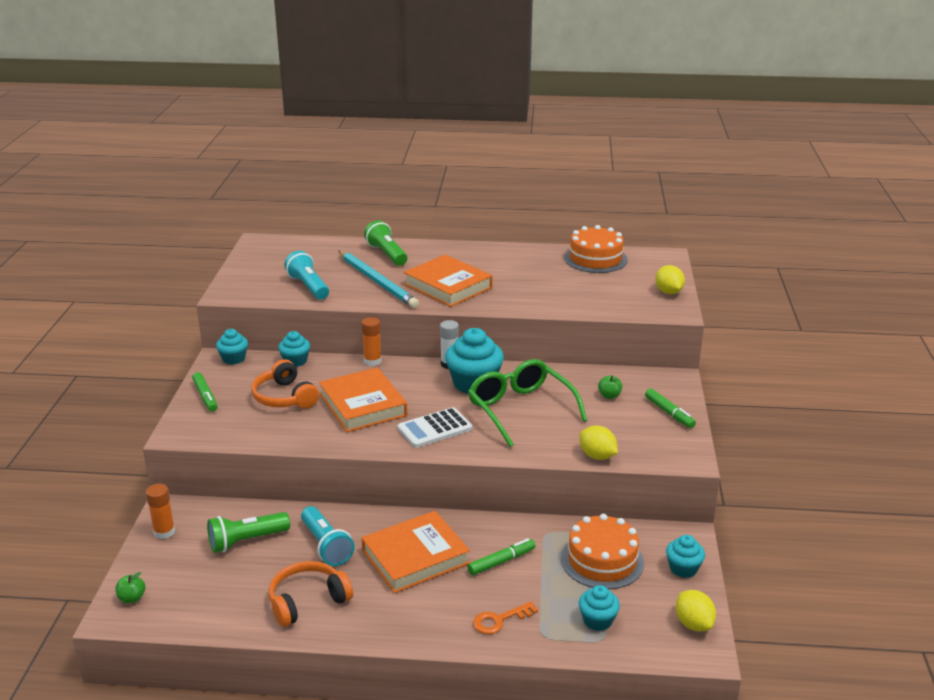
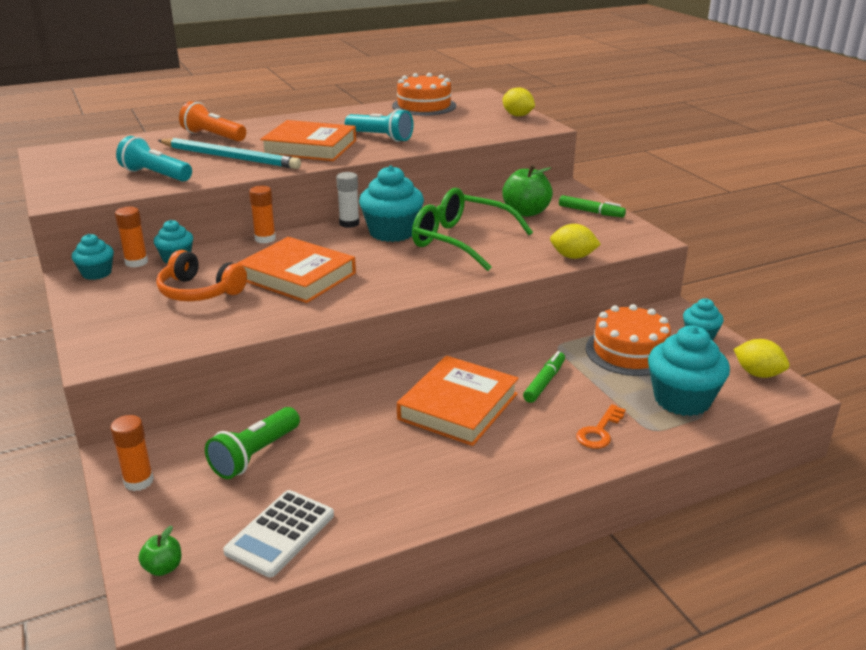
camera: 30 degrees left, 0 degrees up
green marker [192,372,218,412] -> none
orange headphones [269,561,353,627] -> none
turquoise flashlight [301,506,355,566] -> turquoise flashlight moved to [345,109,414,142]
green flashlight [364,220,407,266] -> orange flashlight [179,101,246,142]
white calculator [398,407,472,448] -> white calculator moved to [223,490,334,577]
turquoise cupcake [579,585,620,631] -> turquoise cupcake [648,326,730,416], size x1.78
green apple [598,375,622,399] -> green apple [502,165,553,217], size x1.99
none -> orange glue stick [115,207,148,268]

